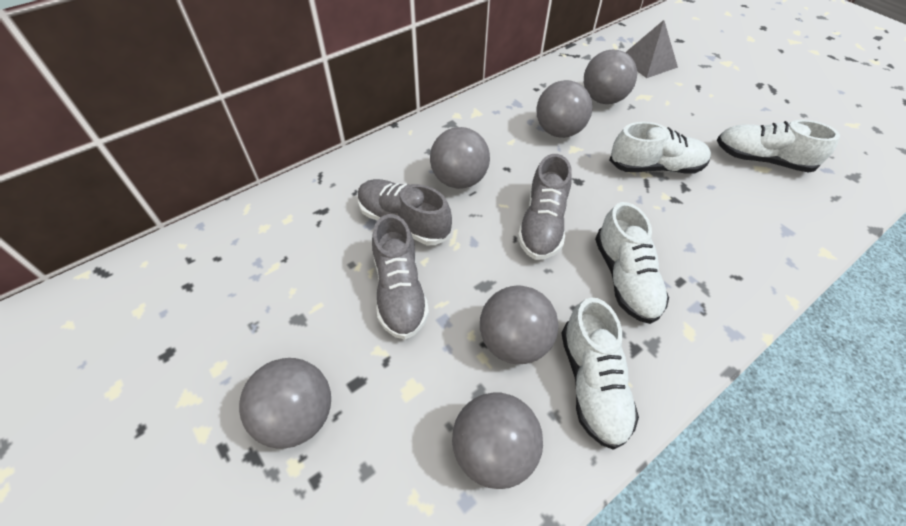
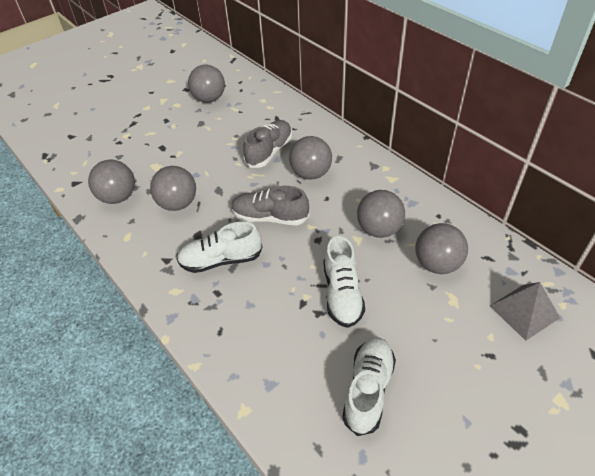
camera: 90 degrees right, 5 degrees down
grey ball [239,358,331,449] -> grey ball moved to [188,64,225,103]
grey shoe [372,214,429,340] -> none
white shoe [561,297,639,450] -> none

